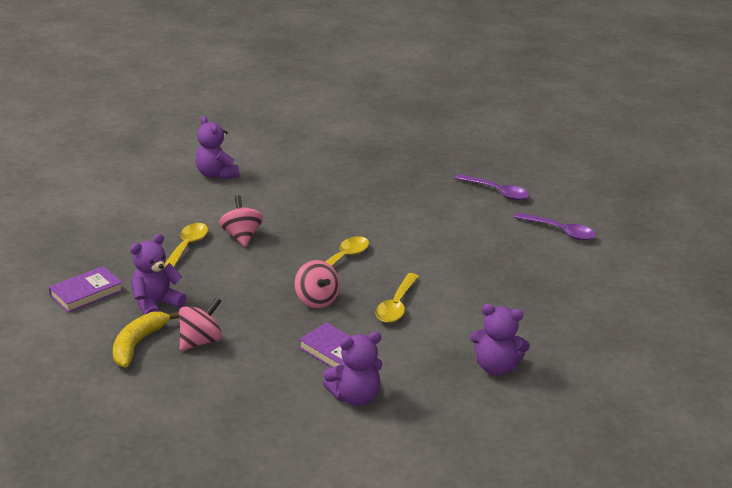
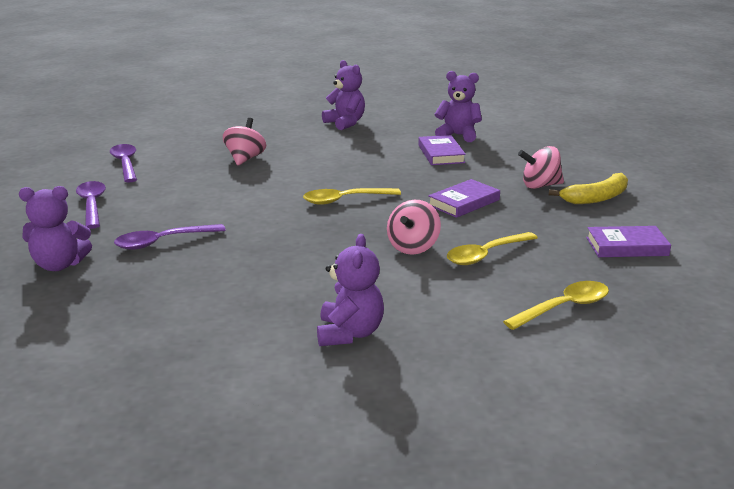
camera: 140 degrees left, 5 degrees down
purple teddy bear [130,234,187,315] -> purple teddy bear moved to [19,186,92,271]
pink spinning top [294,260,340,308] -> pink spinning top moved to [223,118,266,166]
yellow spoon [375,273,419,323] -> yellow spoon moved to [503,281,609,330]
none -> purple spoon [114,224,226,250]
none -> purple book [428,179,500,218]

